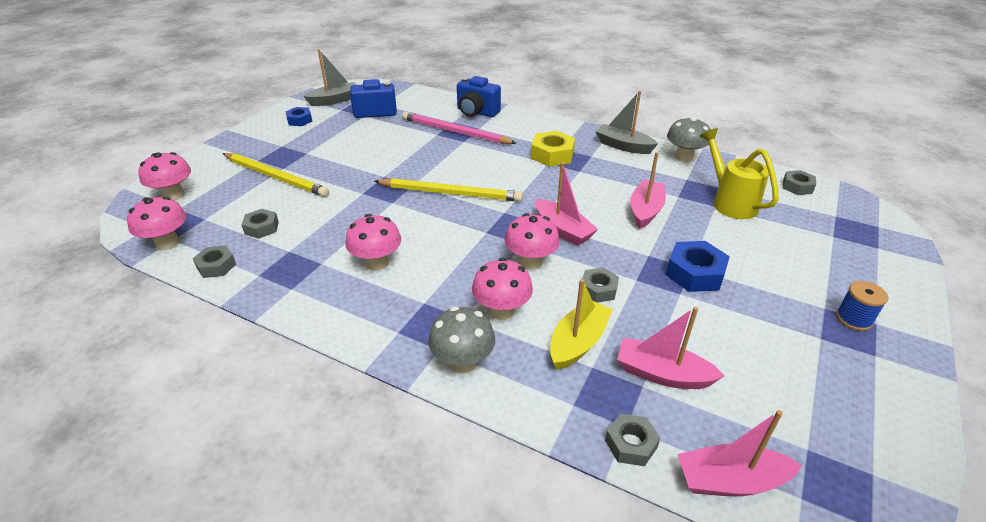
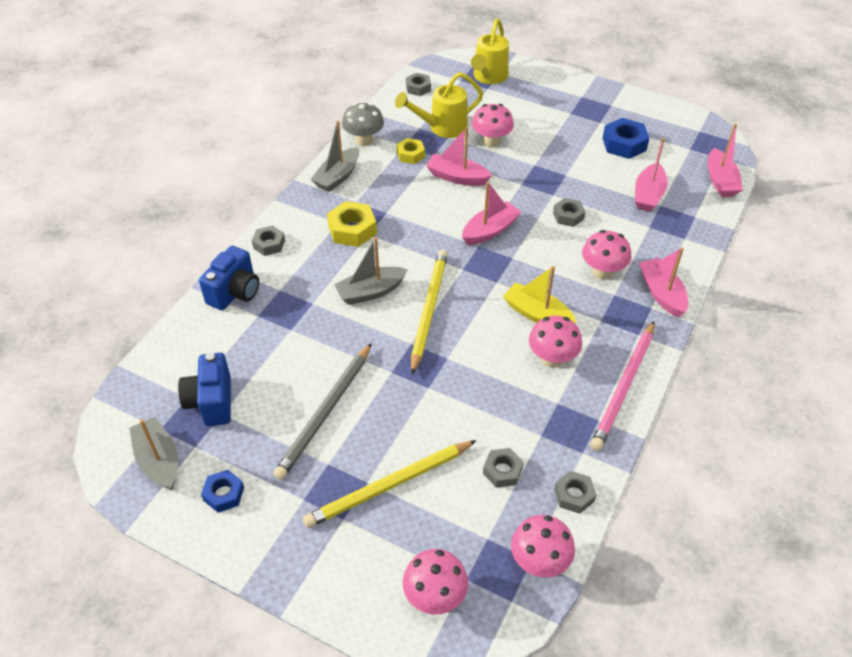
camera: 90 degrees left, 10 degrees up
yellow pencil [222,153,329,197] -> yellow pencil turned 150 degrees counterclockwise [303,440,477,528]
pink pencil [402,112,516,144] -> pink pencil moved to [590,321,654,451]
grey mushroom [428,306,495,373] -> pink boat [639,247,688,317]
pink mushroom [505,213,560,270] -> pink mushroom moved to [472,104,514,148]
yellow boat [550,279,613,370] -> yellow boat moved to [503,266,576,323]
grey nut [605,413,660,466] -> grey nut moved to [252,226,285,256]
blue nut [665,241,730,292] -> blue nut moved to [603,118,649,159]
blue spool [836,281,888,331] -> none
none -> grey pencil [273,343,372,480]
none -> grey boat [334,237,408,305]
none -> yellow nut [396,138,425,164]
none -> yellow watering can [471,18,509,84]

